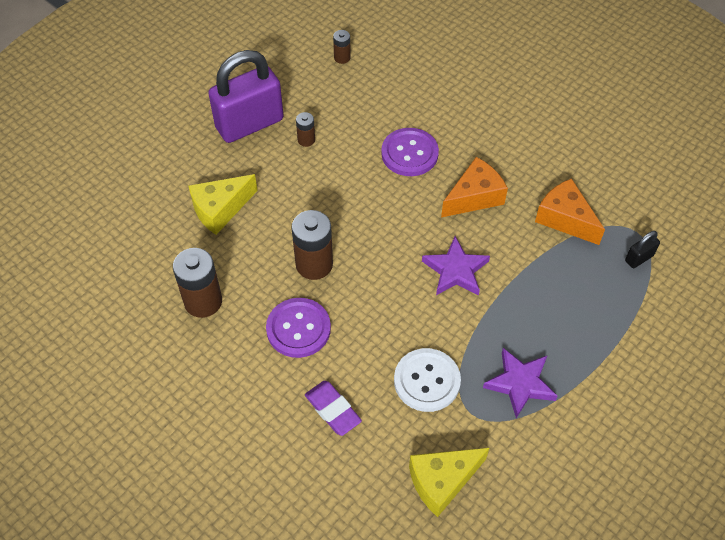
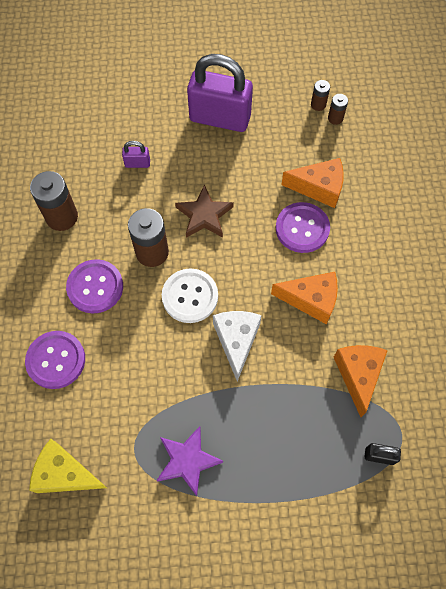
camera: 45 degrees right, 10 degrees up
yellow cheese [189,174,258,235] -> purple padlock [122,141,150,168]
brown battery [296,112,315,147] -> brown battery moved to [311,80,330,111]
purple eraser [305,381,362,436] -> purple button [25,331,85,389]
white button [394,348,461,412] -> white button moved to [162,269,218,323]
purple star [422,236,490,296] -> white cheese [213,311,262,382]
none -> brown star [175,184,234,238]
none -> orange cheese [281,158,344,208]

